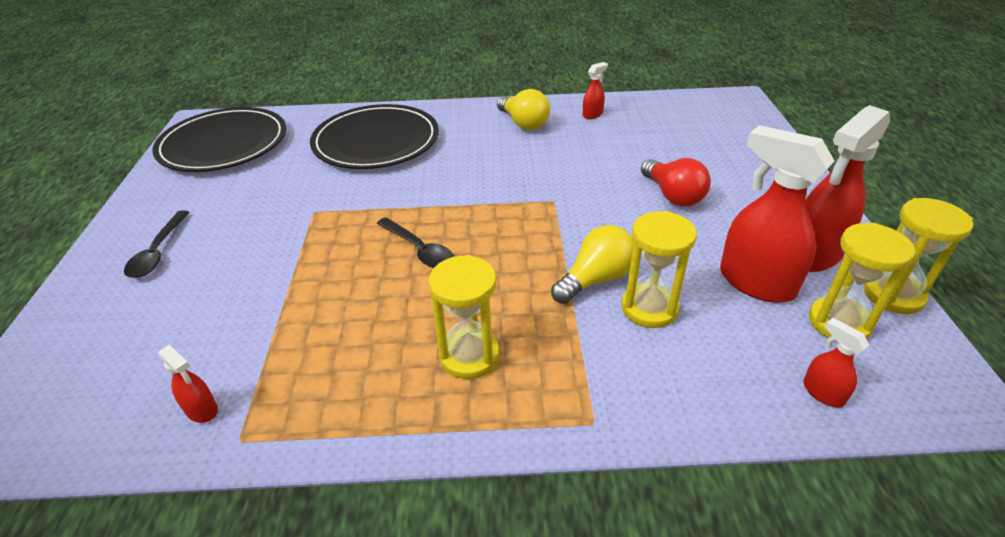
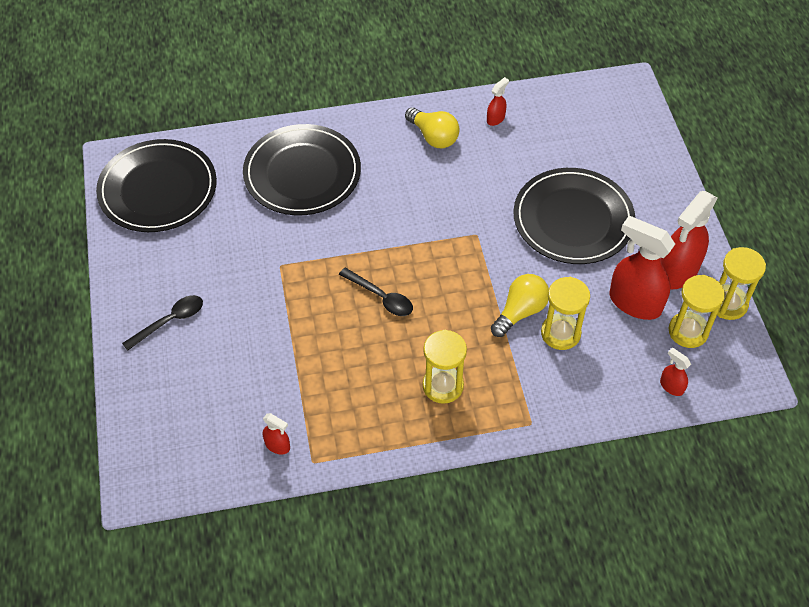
camera: 10 degrees left, 15 degrees up
black spoon [124,210,190,278] -> black spoon turned 120 degrees counterclockwise [122,295,203,351]
red light bulb [641,158,711,207] -> black plate [513,168,635,264]

